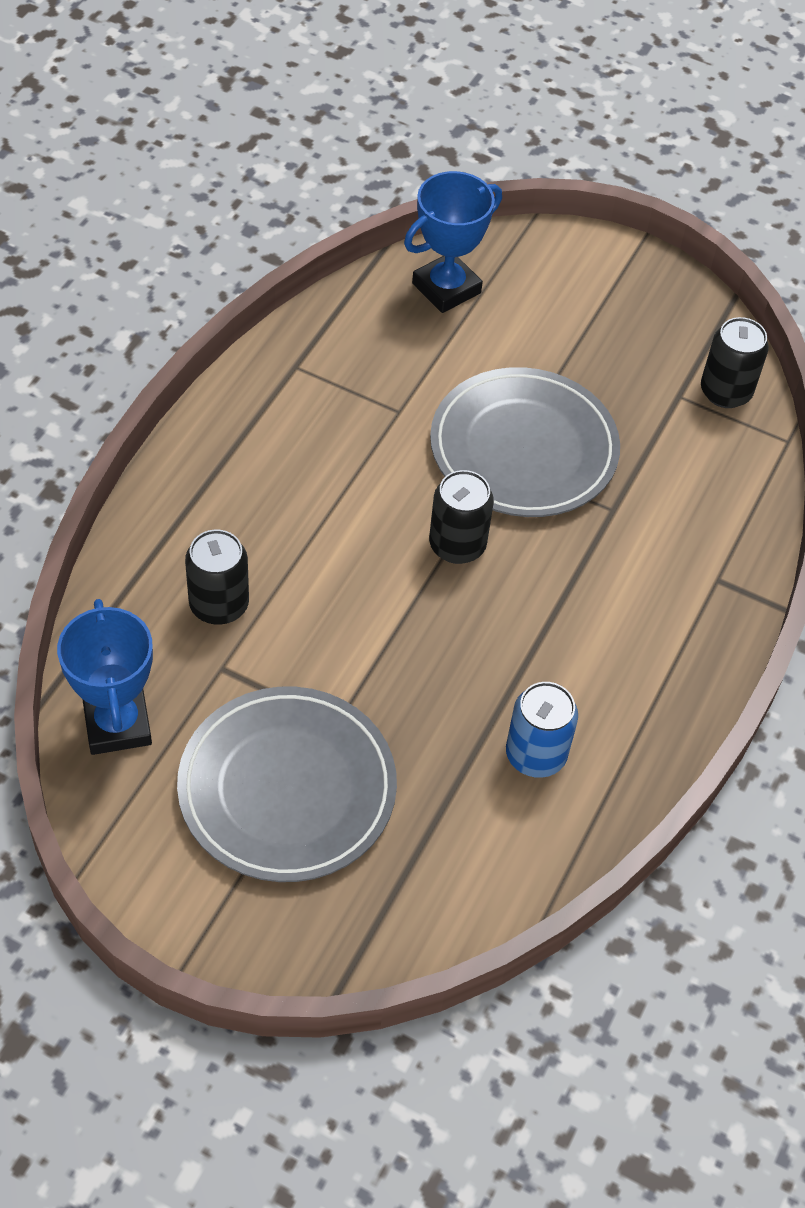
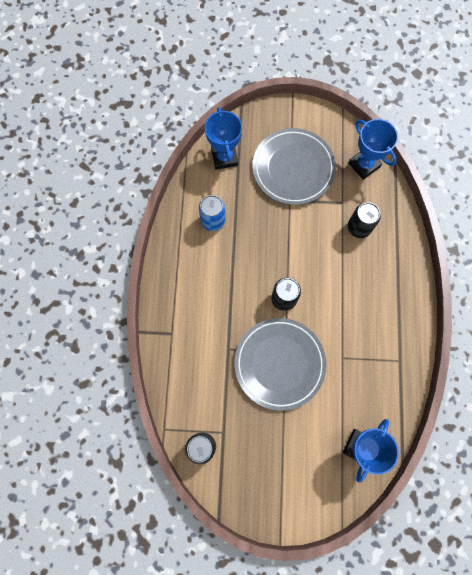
camera: 160 degrees right, 20 degrees up
none -> blue trophy [205,107,242,170]

